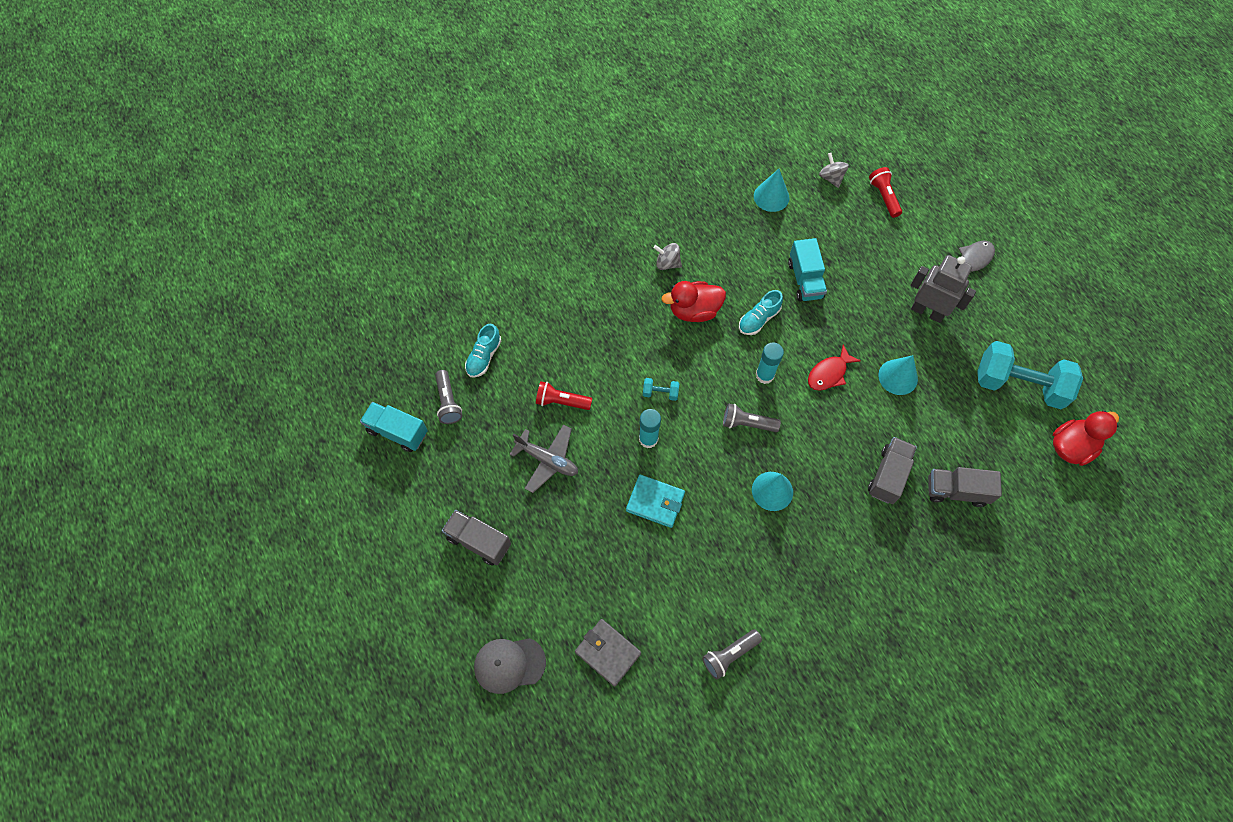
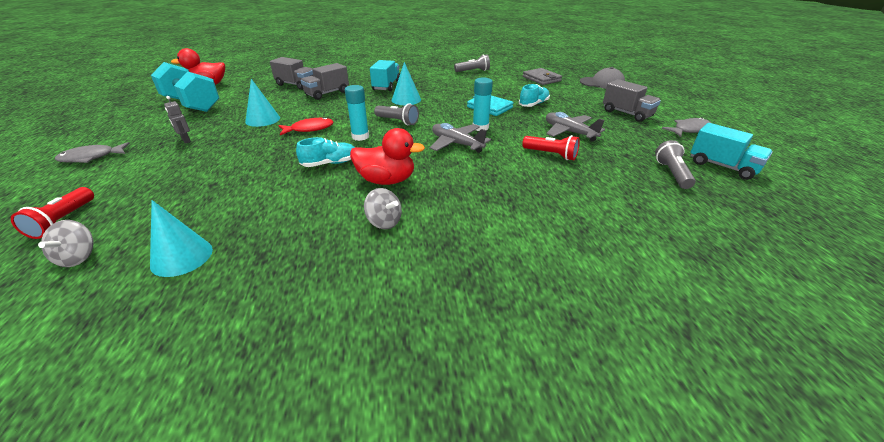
camera: 160 degrees left, 30 degrees down
turquoise shoe [465,324,501,378] -> turquoise shoe moved to [519,84,550,107]
turquoise dumbbell [643,378,679,401] -> grey plane [430,123,491,153]
turquoise truck [788,238,827,301] -> turquoise truck moved to [370,60,400,91]
grey robot [911,255,976,323] -> grey robot [164,96,191,144], size x0.48
none -> grey fish [662,117,711,137]

